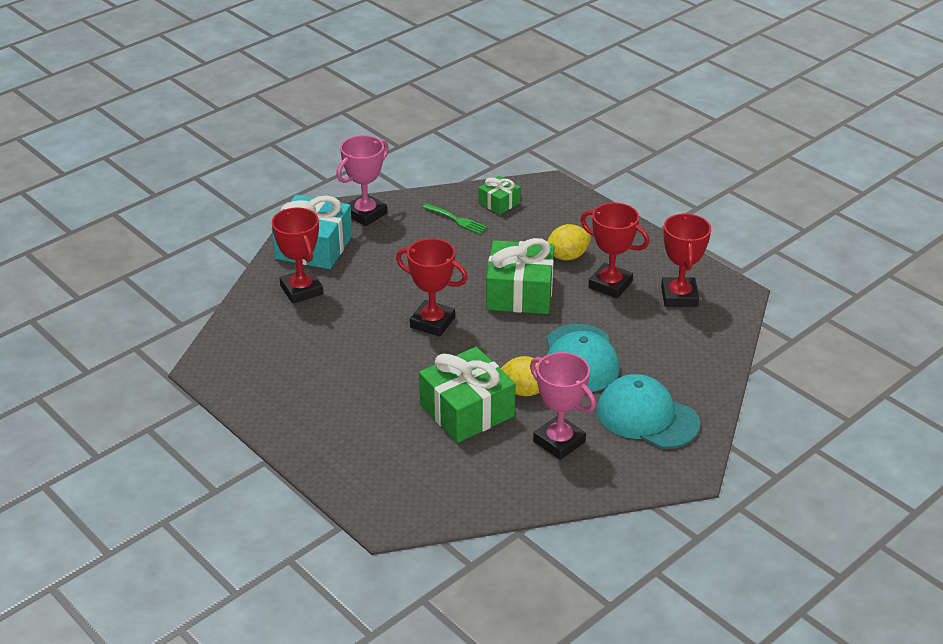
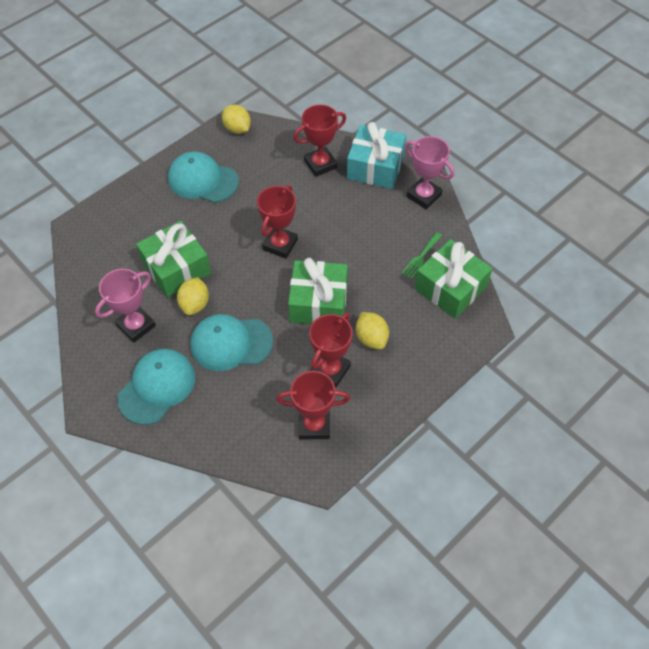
camera: 90 degrees right, 20 degrees up
green gift [478,176,521,215] -> green gift [415,239,492,319], size x1.91
none -> turquoise cap [168,152,239,203]
none -> yellow lemon [222,104,251,134]

